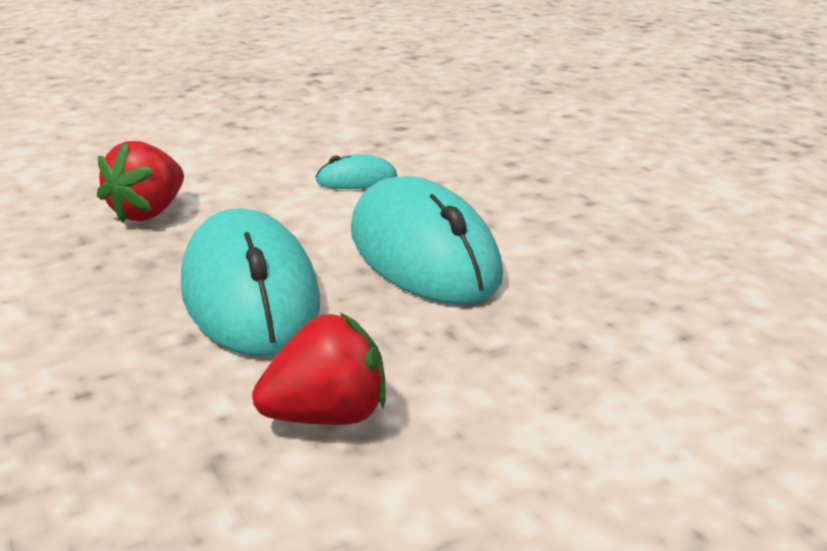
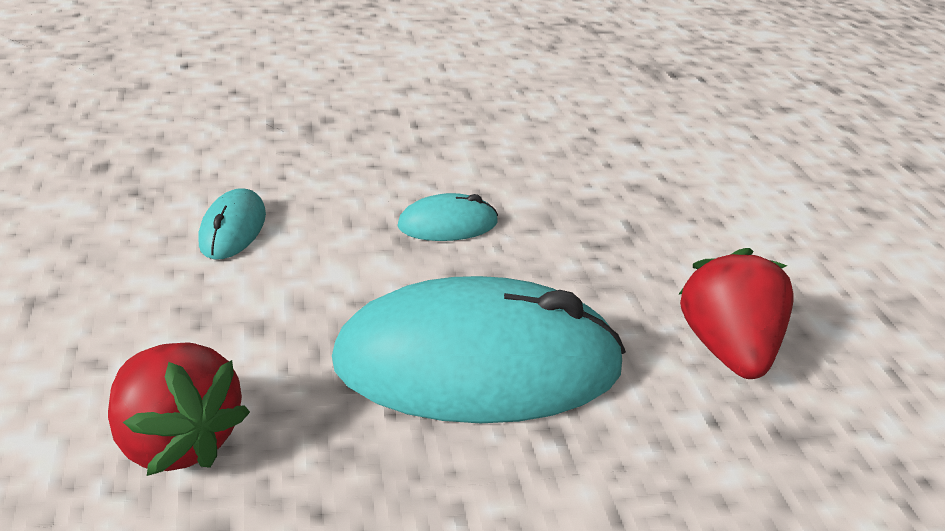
camera: 75 degrees left, 10 degrees up
turquoise mouse [351,176,503,305] -> turquoise mouse [397,193,498,241], size x0.43

